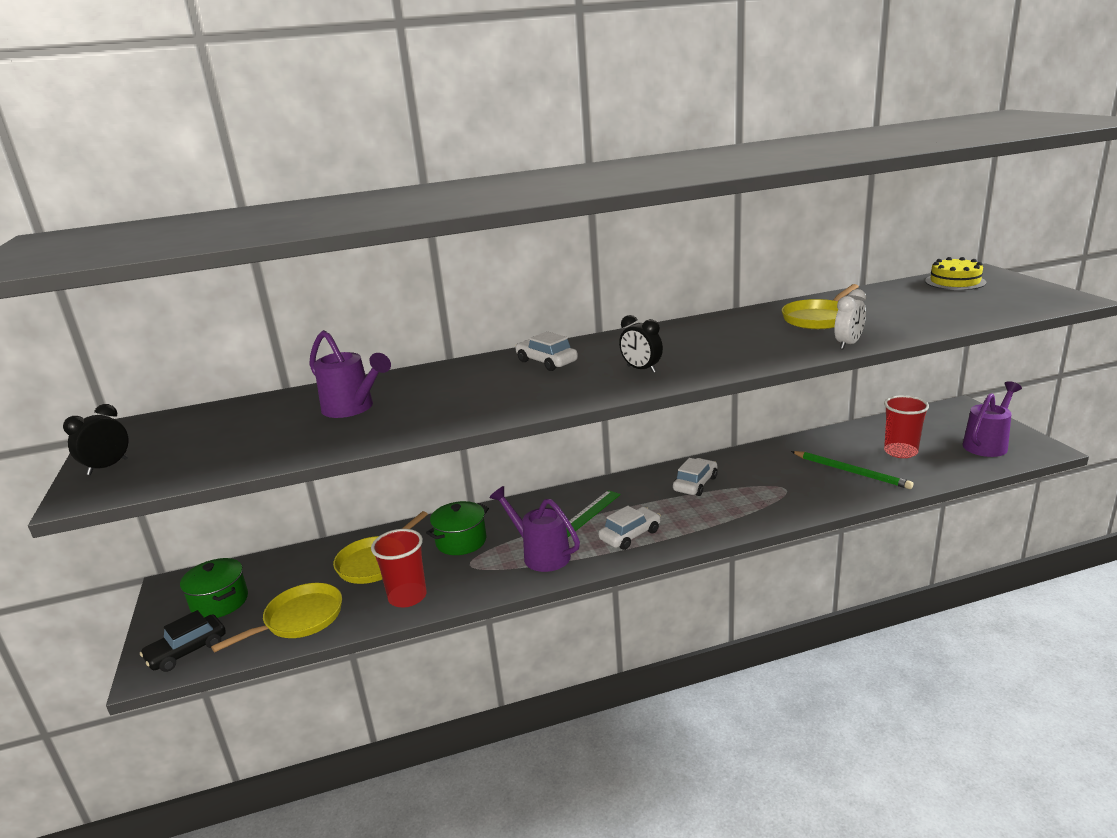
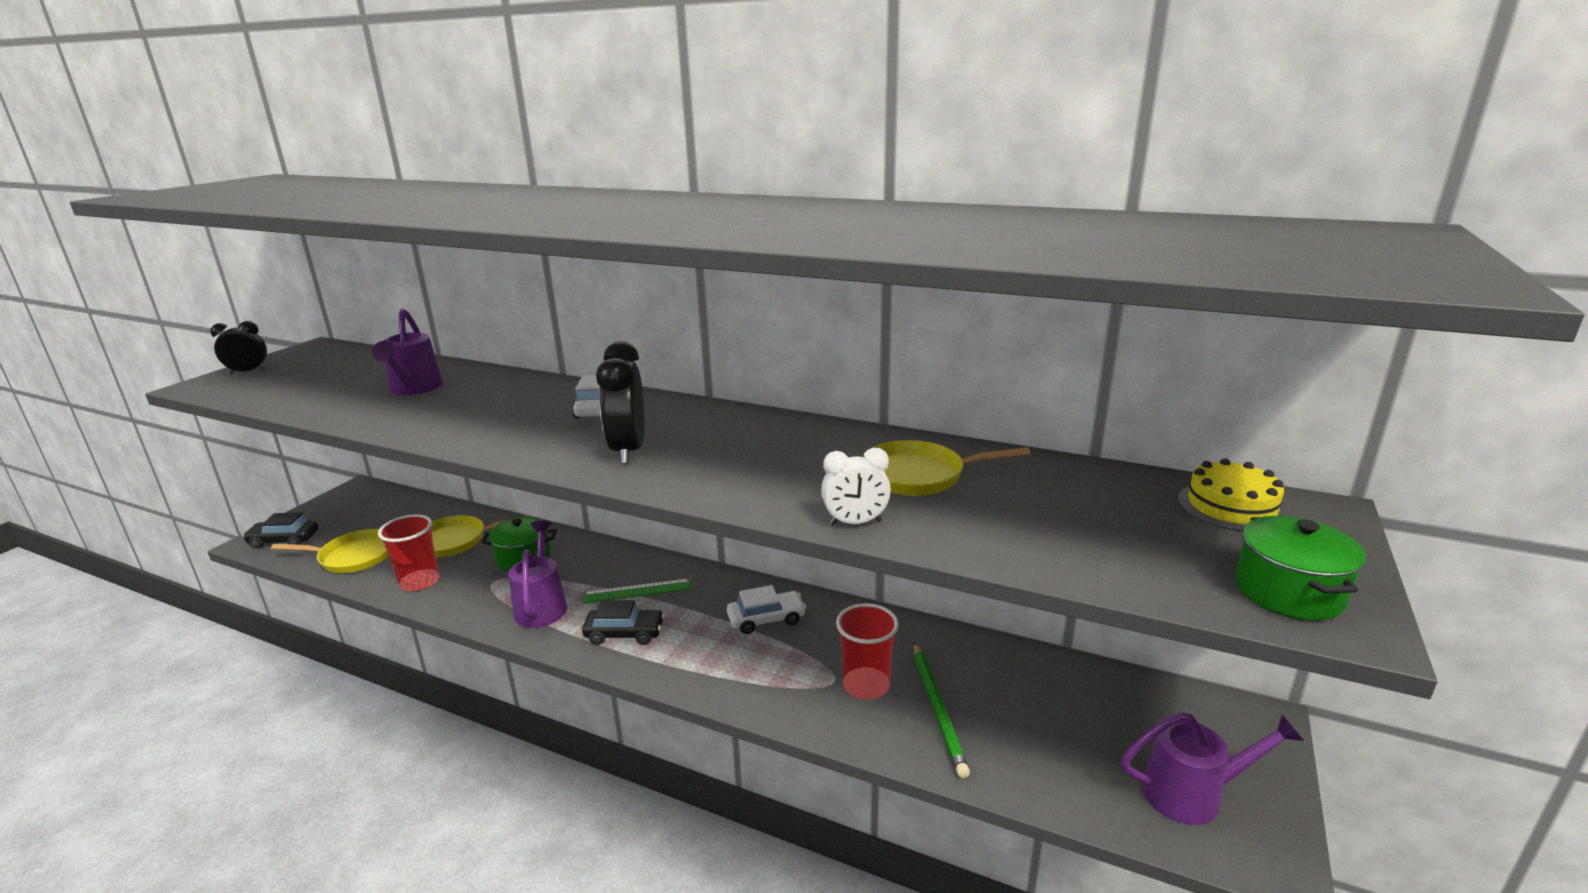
camera: 40 degrees right, 0 degrees up
green pot [180,558,248,618] -> green pot moved to [1235,516,1366,621]
white car [598,506,661,550] -> black car [582,600,665,645]
black clock [619,315,663,373] -> black clock [596,341,645,464], size x1.58
red cup [884,395,929,458] -> red cup moved to [836,603,899,700]

